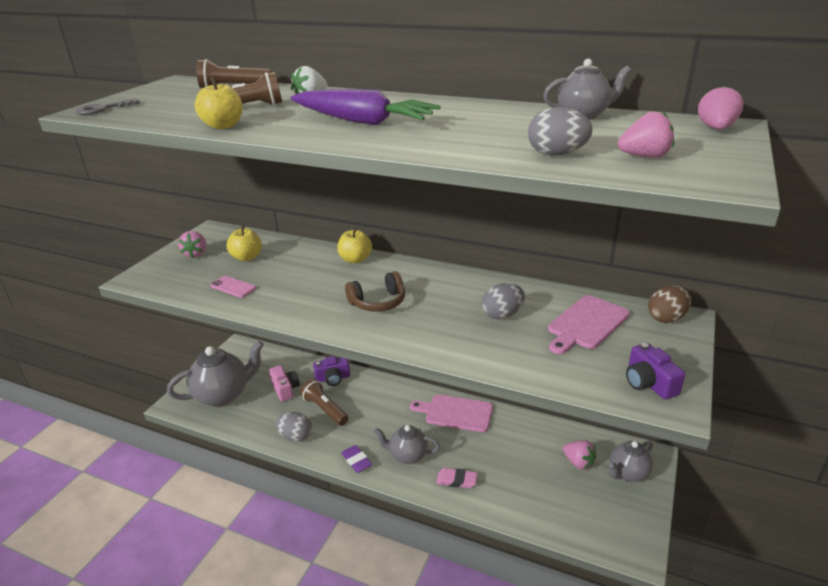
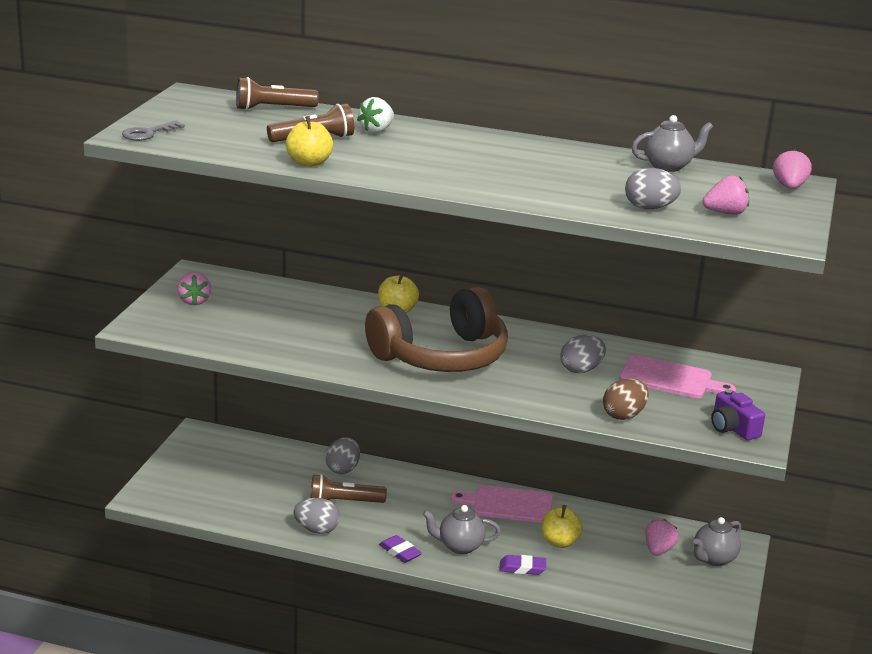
camera: 10 degrees left, 5 degrees down
grey teapot [167,340,264,407] -> none
pink phone [210,276,256,298] -> none
yellow apple [227,225,262,261] -> yellow apple moved to [542,505,583,548]
pink camera [269,365,300,401] -> none
purple carrot [290,89,441,125] -> none
brown flashlight [300,379,348,426] -> brown flashlight turned 45 degrees counterclockwise [310,474,387,503]
purple camera [313,356,350,386] -> grey egg [326,437,360,474]
brown headphones [345,271,405,312] -> brown headphones [365,286,508,372], size x2.05
pink eraser [436,468,477,488] -> purple eraser [499,555,546,575]
pink cutting board [548,295,630,354] -> pink cutting board turned 105 degrees counterclockwise [620,355,736,398]
pink strawberry [563,440,596,470] -> pink strawberry turned 105 degrees counterclockwise [645,519,679,556]
brown egg [648,285,691,323] -> brown egg moved to [603,379,649,420]

